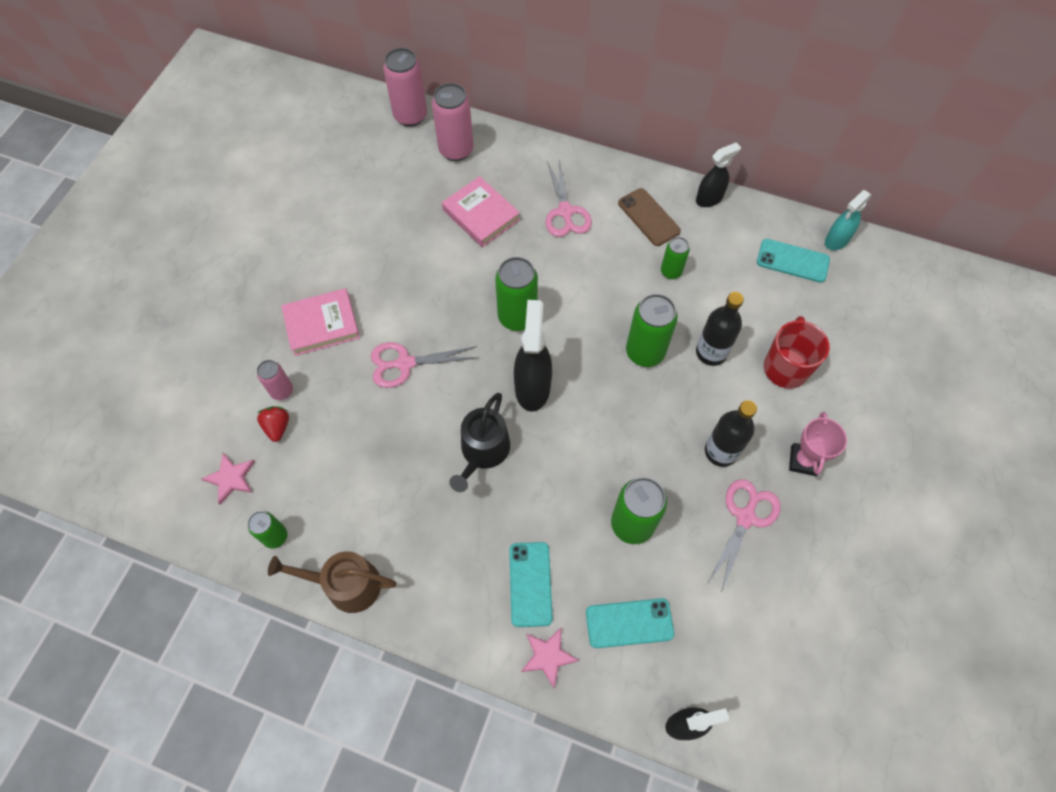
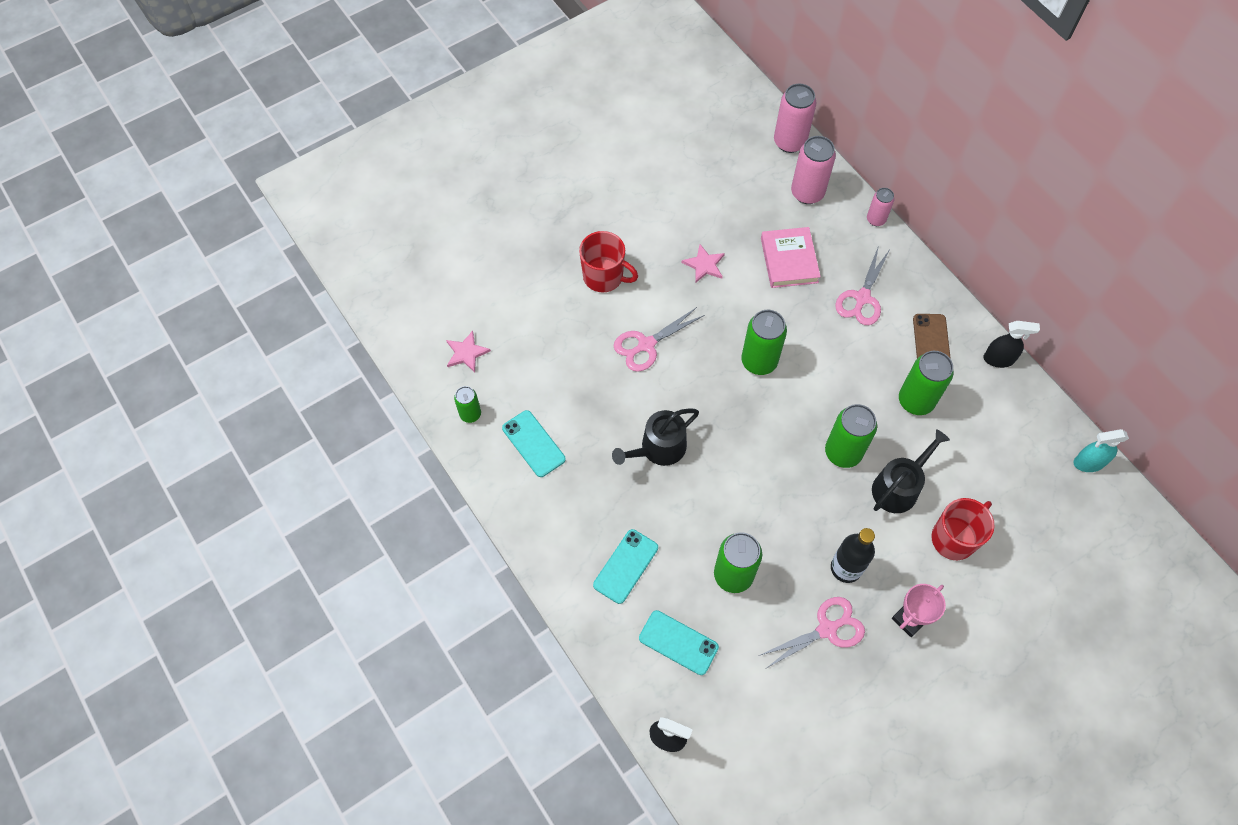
camera: 35 degrees right, 0 degrees up
pink can [257,360,293,400] -> pink can moved to [867,188,895,226]
red strawberry [257,406,289,442] -> none
brown watering can [268,551,397,613] -> none
pink book [281,288,360,356] -> red mug [579,231,638,292]
pink scissors [371,342,478,388] -> pink scissors turned 60 degrees counterclockwise [614,307,705,372]
black spray bottle [514,300,552,412] -> none
pink star [521,627,579,688] -> pink star moved to [682,244,725,283]
green can [661,237,690,279] -> green can [899,351,954,415], size x1.72
black bottle [696,292,744,366] -> black watering can [872,429,950,513]
turquoise phone [757,239,830,283] -> turquoise phone moved to [502,410,566,477]

